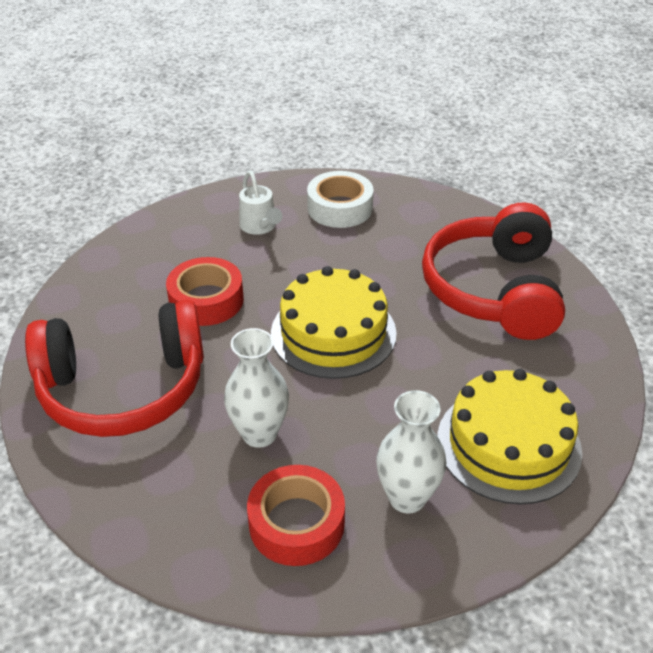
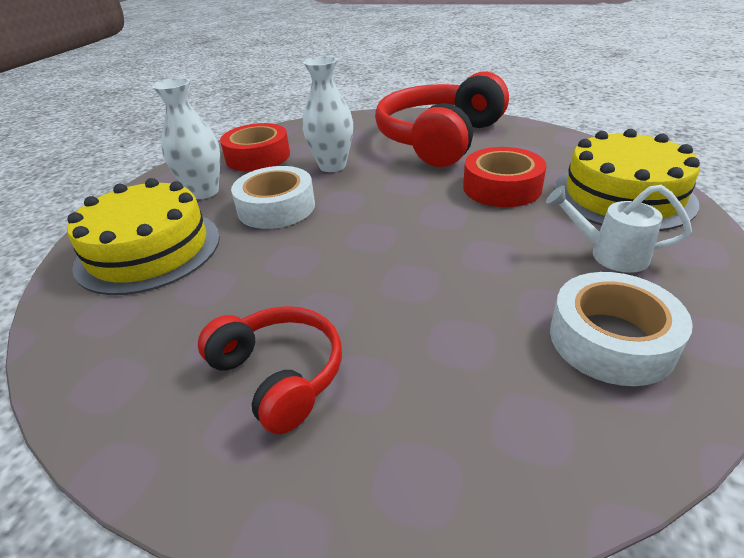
camera: 135 degrees right, 5 degrees down
yellow cake [271,266,397,379] -> yellow cake moved to [554,129,700,231]
red headphones [422,202,565,340] -> red headphones [198,306,342,434], size x0.54
none -> white tape [231,166,315,229]

